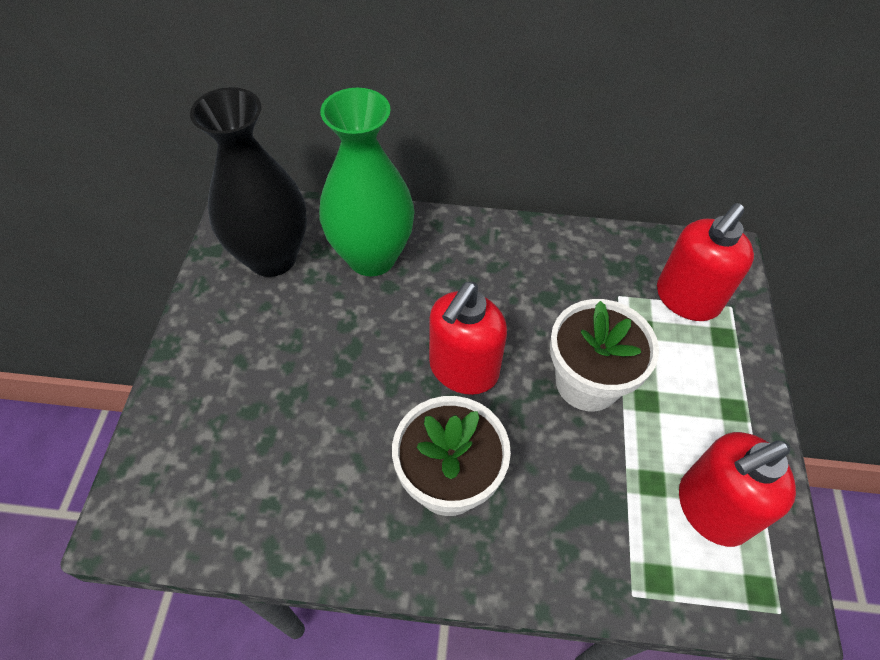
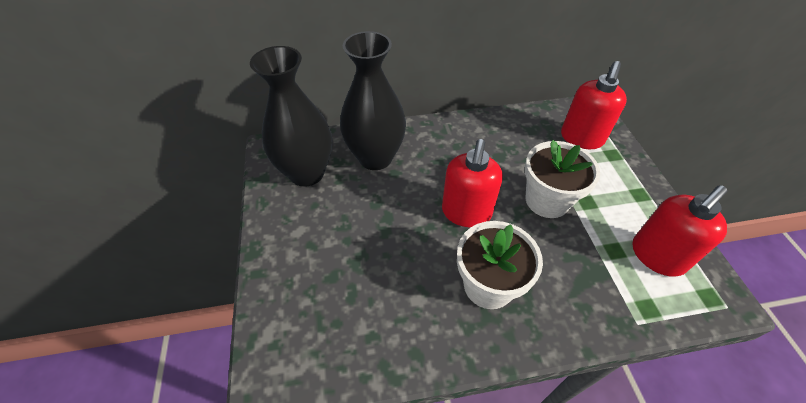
camera: 15 degrees left, 5 degrees down
green vase [319,88,414,276] -> black vase [340,31,406,170]

